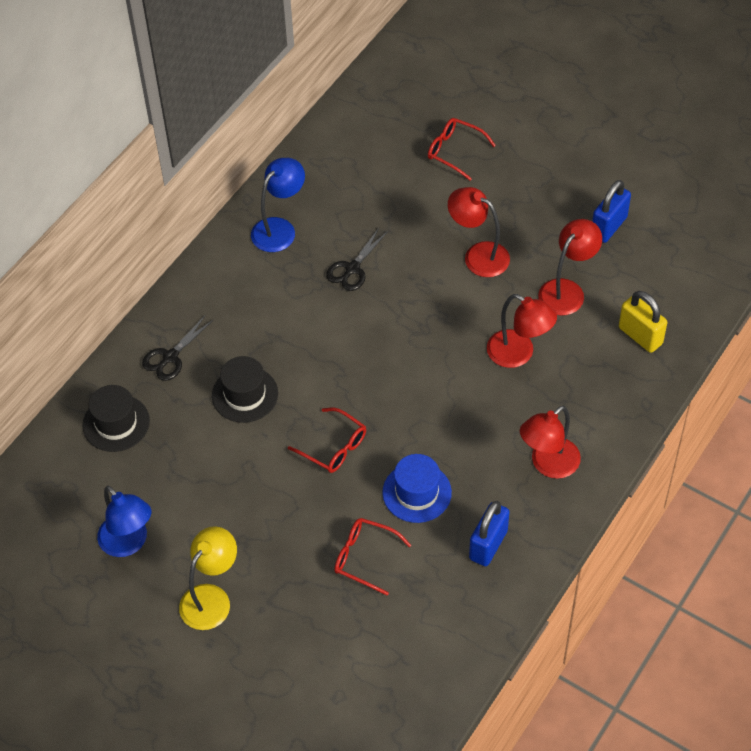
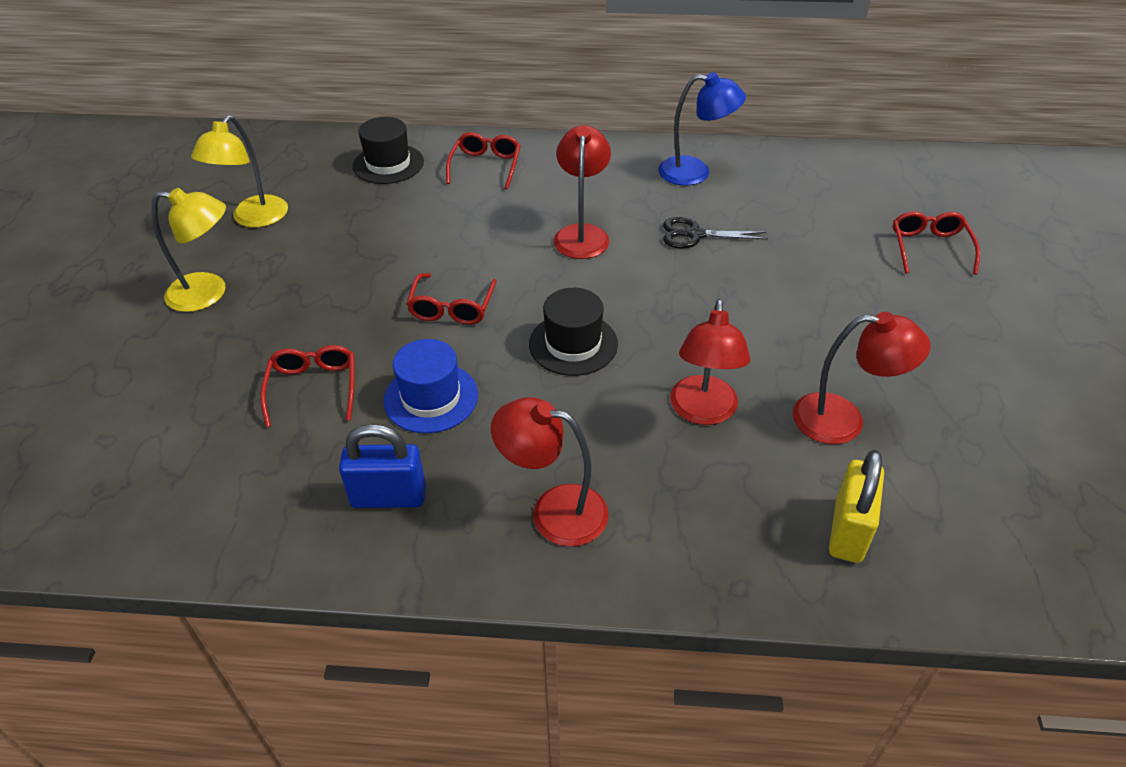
camera: 60 degrees right, 10 degrees down
blue lamp [97,486,151,557] -> yellow lamp [191,115,288,228]
black scissors [142,316,213,381] -> red glasses [446,132,521,189]
black hat [212,356,278,423] -> black hat moved to [529,288,618,376]
red lamp [448,187,510,277] -> red lamp moved to [554,125,611,259]
blue padlock [592,180,631,243] -> none

